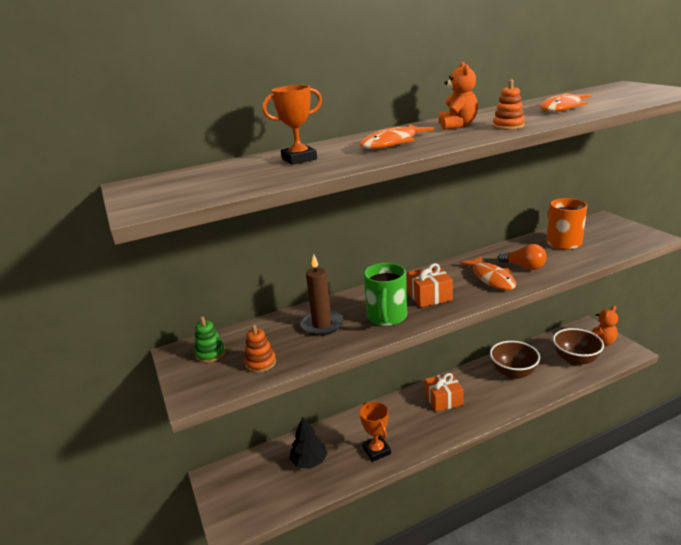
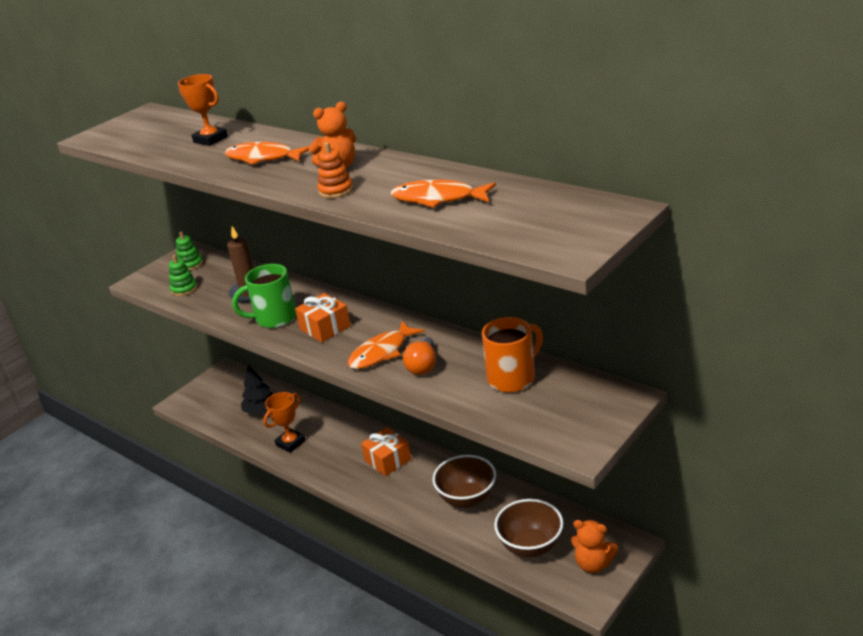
camera: 65 degrees right, 5 degrees up
orange stacking toy [244,325,276,373] -> green stacking toy [169,255,197,296]

